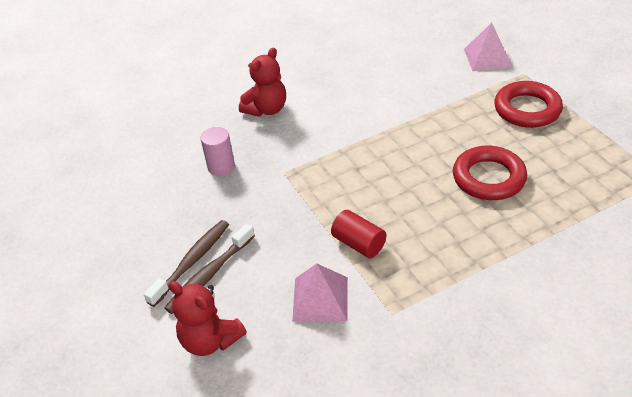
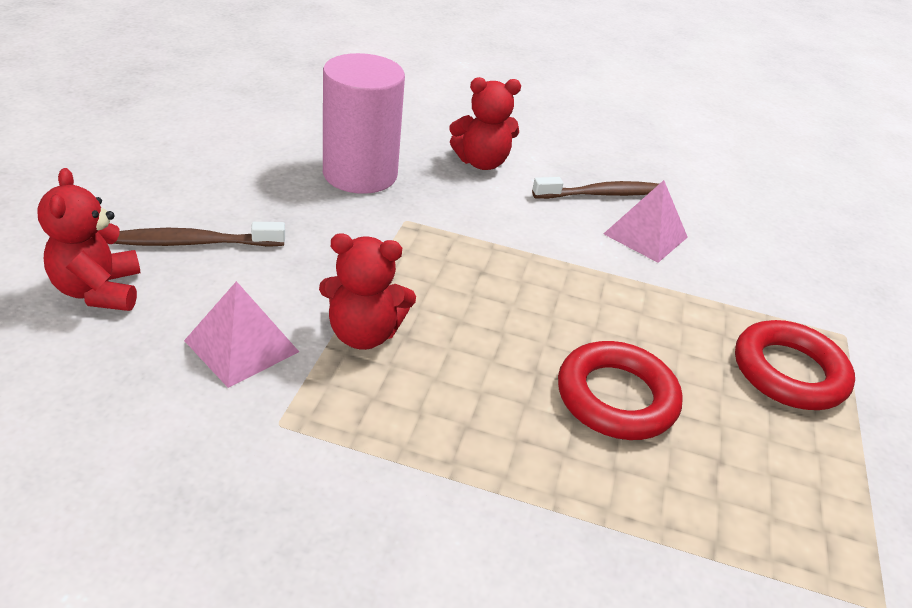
camera: 35 degrees right, 5 degrees down
brown toothbrush [144,220,229,307] -> brown toothbrush moved to [532,177,659,199]
pink cylinder [201,127,235,176] -> pink cylinder [323,53,405,194], size x2.00
red cylinder [331,210,386,258] -> red teddy bear [319,234,416,350]
pink pyramid [464,23,512,71] -> pink pyramid moved to [603,180,688,263]

